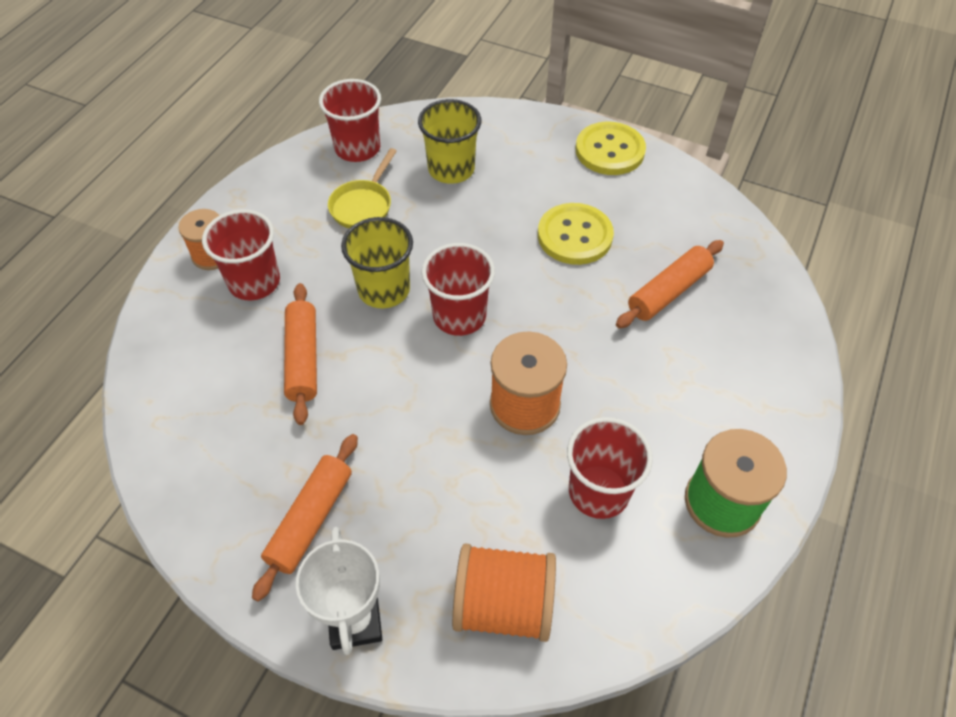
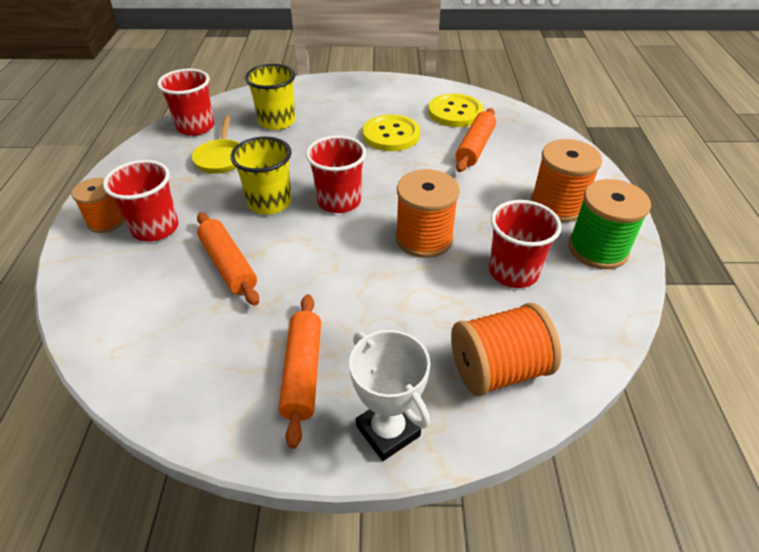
camera: 25 degrees left, 10 degrees down
yellow button [576,121,646,175] -> yellow button moved to [428,94,483,127]
none -> orange spool [530,139,602,222]

